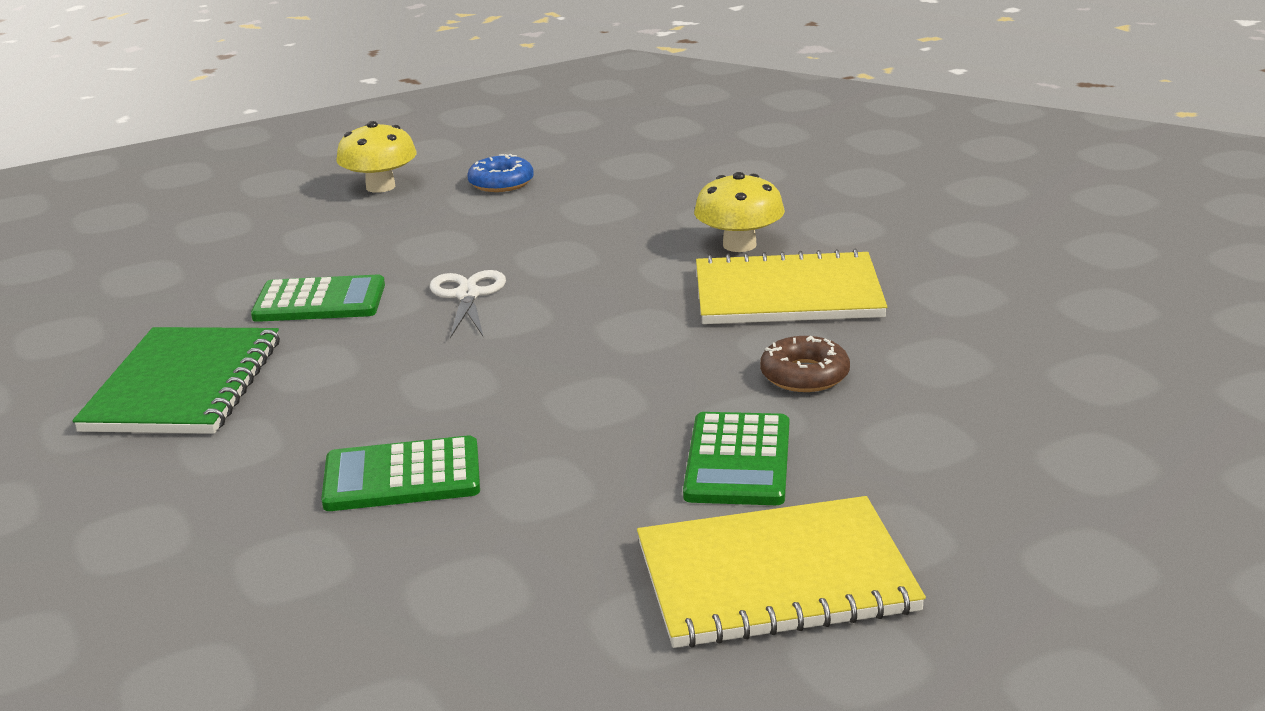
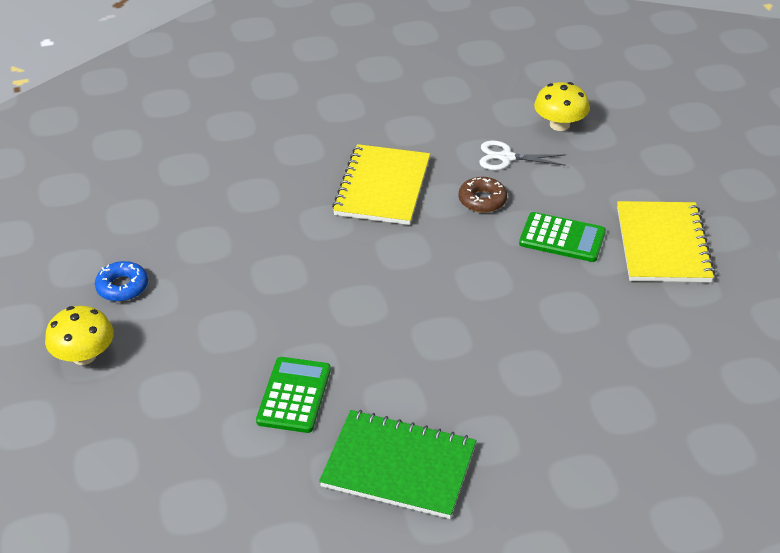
camera: 80 degrees left, 15 degrees up
green calculator [321,436,480,511] -> none
white scissors [430,270,506,338] -> white scissors moved to [479,141,566,170]
yellow mushroom [694,172,785,252] -> yellow mushroom moved to [534,82,590,131]

